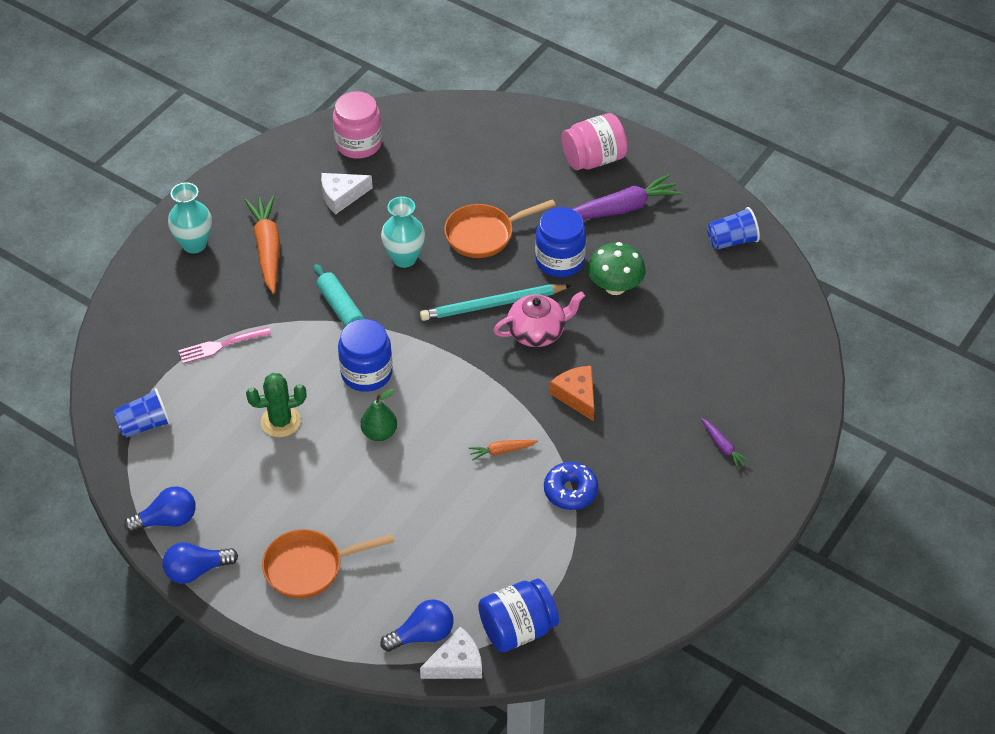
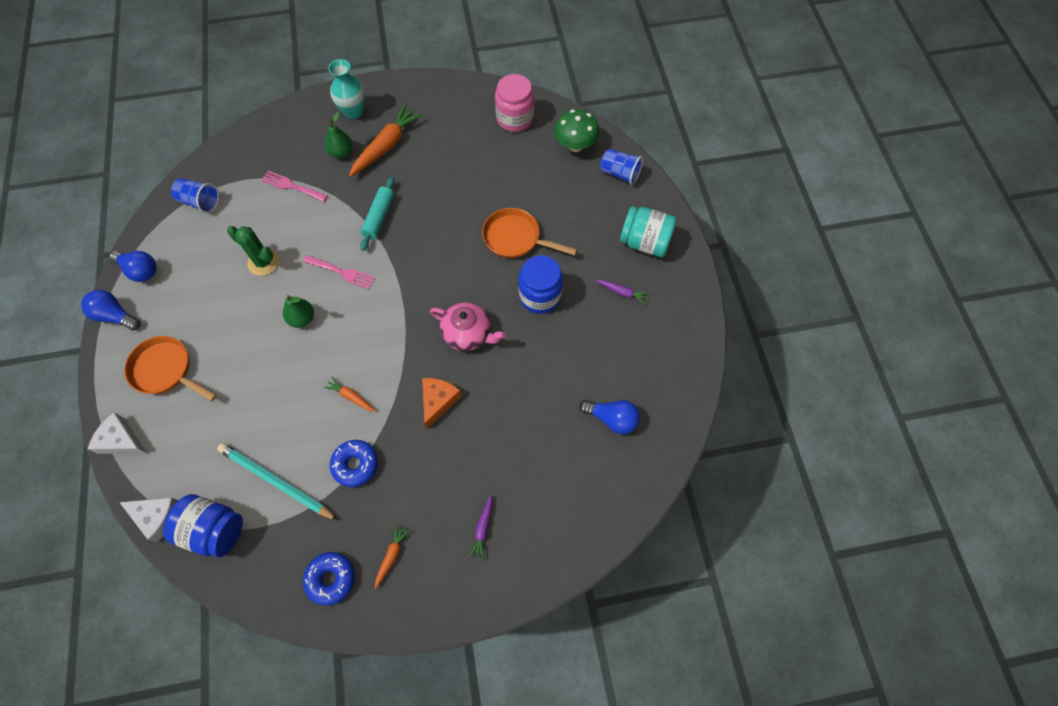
camera: 45 degrees right, 15 degrees up
white cheese [321,173,373,214] -> white cheese moved to [88,412,147,454]
blue jar [338,319,393,392] -> pink fork [303,255,376,289]
blue light bulb [380,599,454,652] -> blue light bulb moved to [579,400,640,434]
turquoise vase [381,197,425,268] -> none
turquoise pencil [420,284,572,321] -> turquoise pencil moved to [217,443,338,520]
pink jar [562,113,628,170] -> turquoise jar [620,206,677,257]
purple carrot [573,174,682,219] -> purple carrot [595,280,649,304], size x0.50
green mushroom [588,242,646,295] -> green mushroom moved to [554,109,599,152]
blue cup [707,207,760,250] -> blue cup moved to [600,149,643,185]
none -> blue donut [303,552,355,605]
none -> green pear [325,112,352,158]
none -> orange carrot [375,524,410,589]

